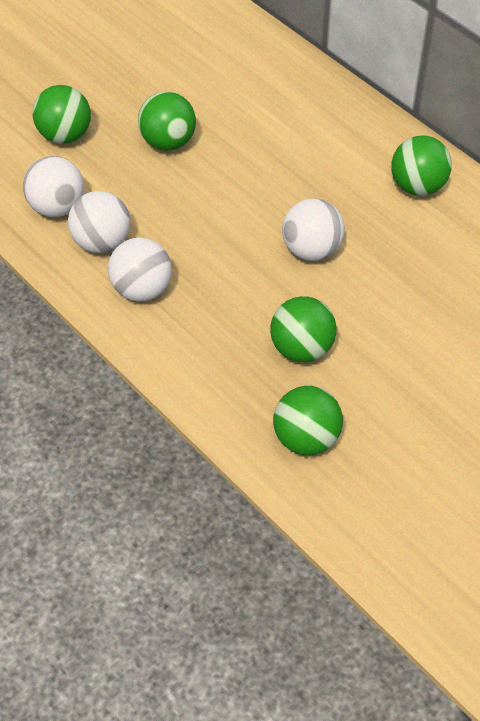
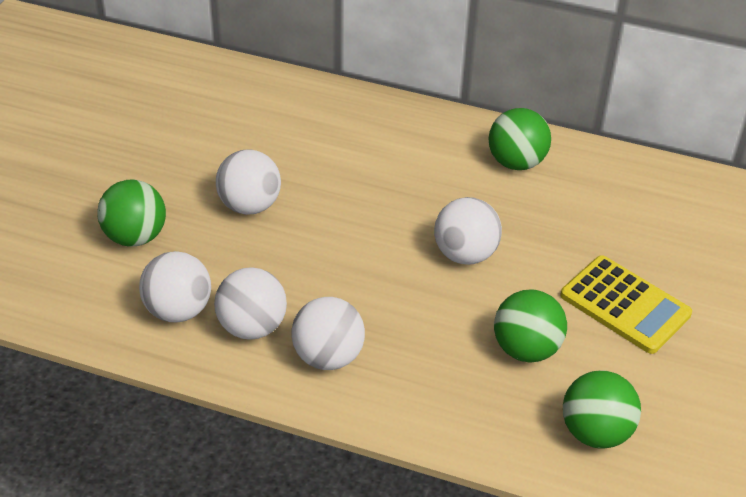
camera: 30 degrees left, 10 degrees down
green ball [138,92,196,151] -> white ball [216,150,281,215]
none -> yellow calculator [560,255,692,354]

